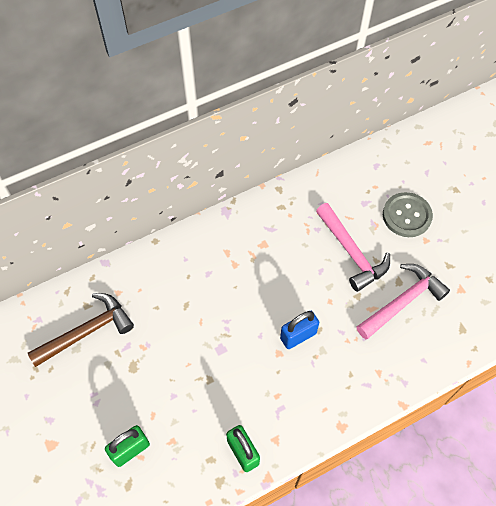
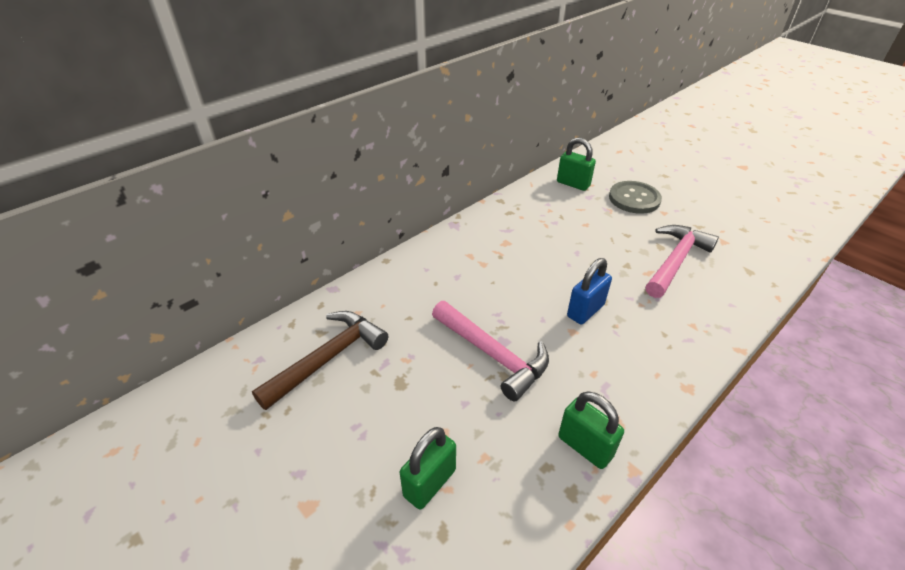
camera: 15 degrees left, 20 degrees down
pink hammer [316,203,390,292] -> pink hammer moved to [432,301,549,402]
none -> green padlock [557,138,596,191]

